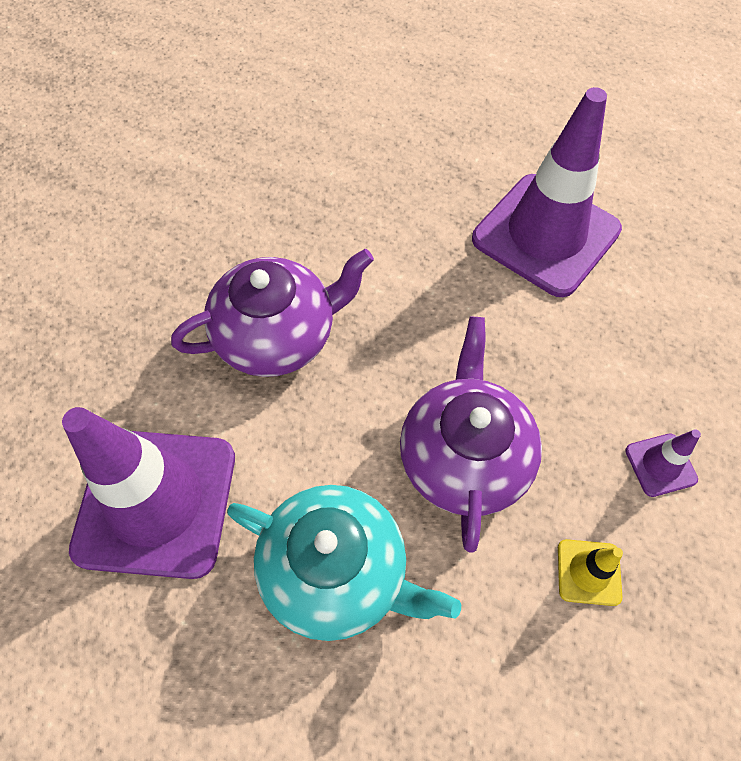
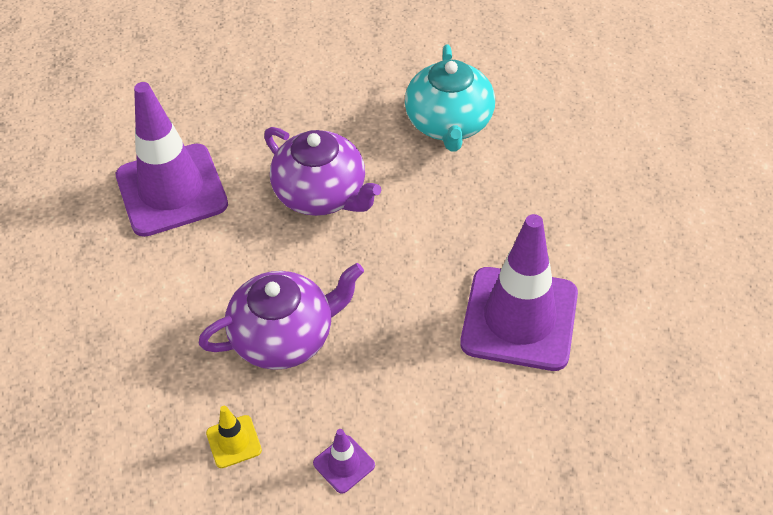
camera: 65 degrees right, 10 degrees down
turquoise teapot [227,485,461,641] -> turquoise teapot moved to [405,44,495,152]

